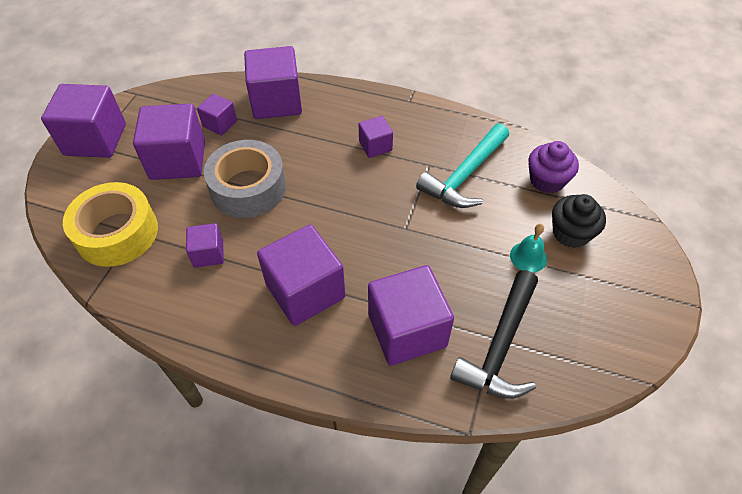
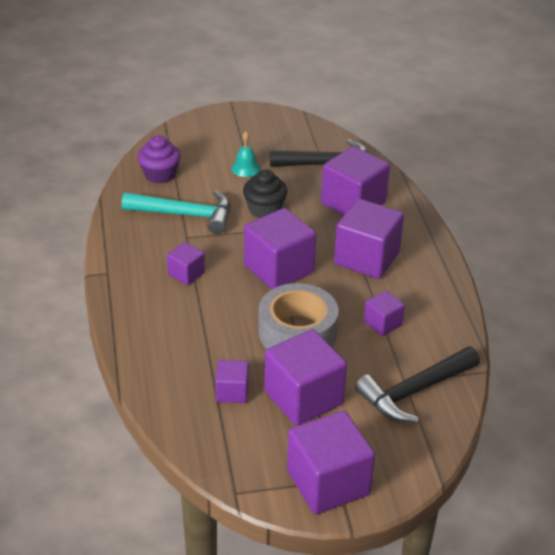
camera: 120 degrees left, 15 degrees down
yellow tape [63,182,158,267] -> black hammer [355,346,480,423]
purple cube [244,46,302,119] -> purple cube moved to [244,208,316,289]
black cupcake [552,194,606,248] -> black cupcake moved to [243,169,287,218]

